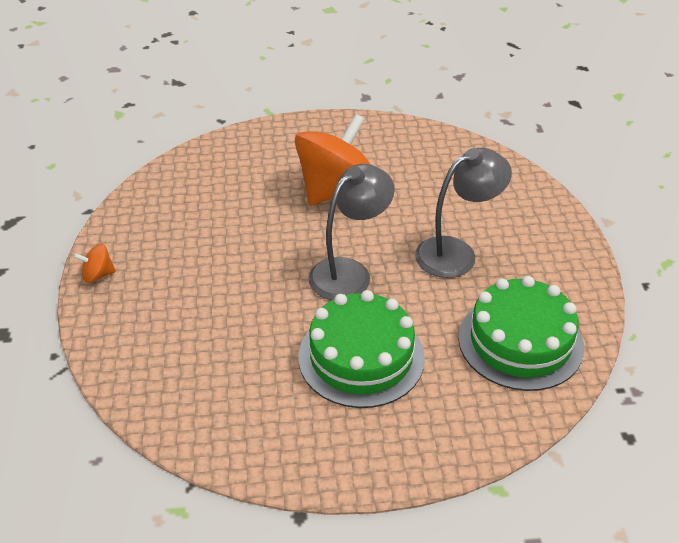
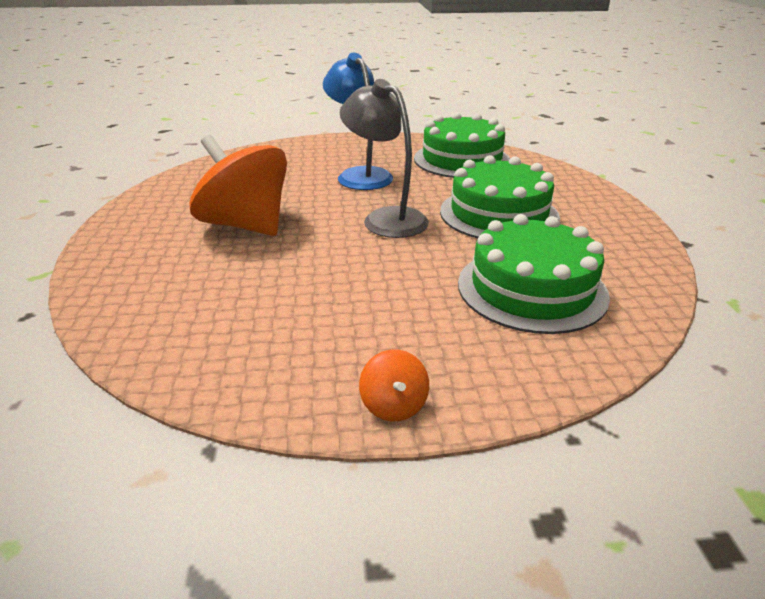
camera: 90 degrees left, 10 degrees down
grey lamp [415,148,512,278] -> blue lamp [323,53,393,190]
none -> green cake [458,214,610,334]

